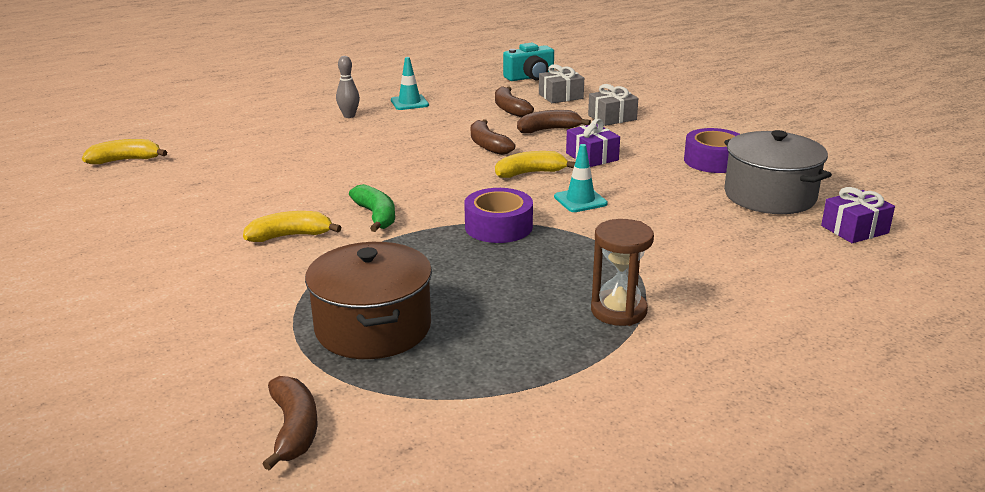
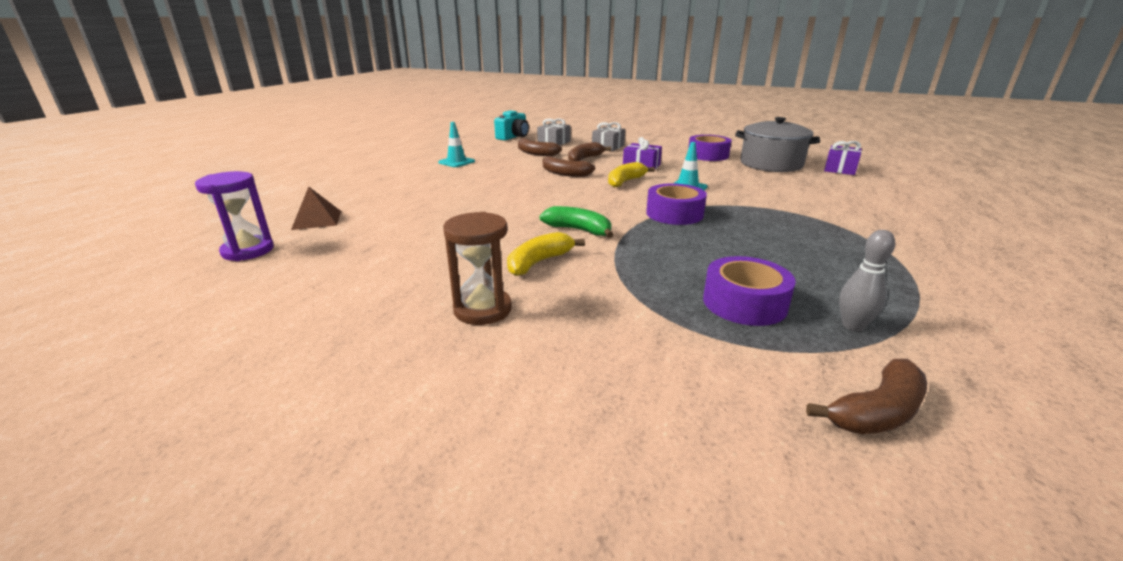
camera: 35 degrees left, 0 degrees up
yellow banana [82,139,167,164] -> purple hourglass [195,171,274,261]
brown banana [262,376,318,470] -> brown banana turned 105 degrees clockwise [806,359,927,434]
brown pot [305,242,432,359] -> purple tape [703,256,796,326]
grey bowling pin [336,56,360,118] -> grey bowling pin moved to [839,230,895,332]
brown hourglass [591,219,654,326] -> brown hourglass moved to [443,212,512,325]
none -> brown pyramid [291,187,341,230]

